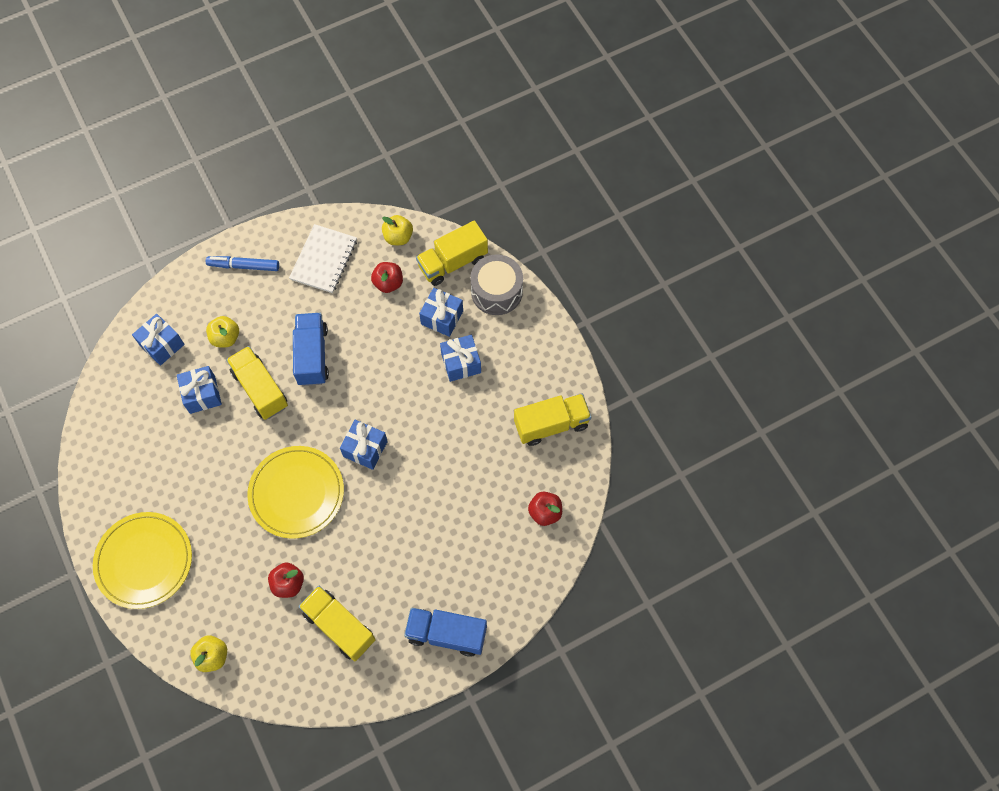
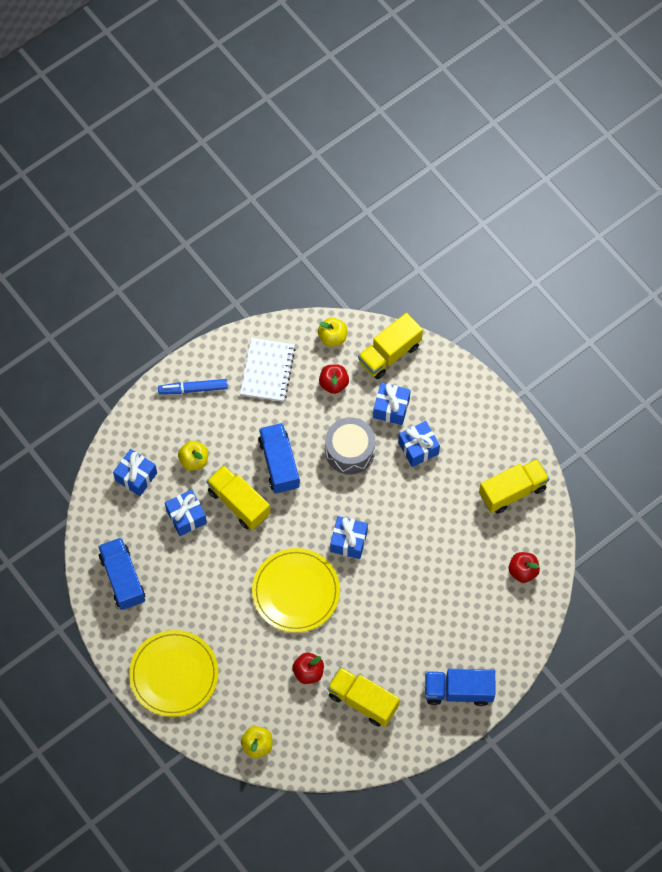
camera: 10 degrees left, 0 degrees up
grey drum [470,254,523,315] -> grey drum moved to [325,417,375,475]
none -> blue truck [98,537,145,610]

